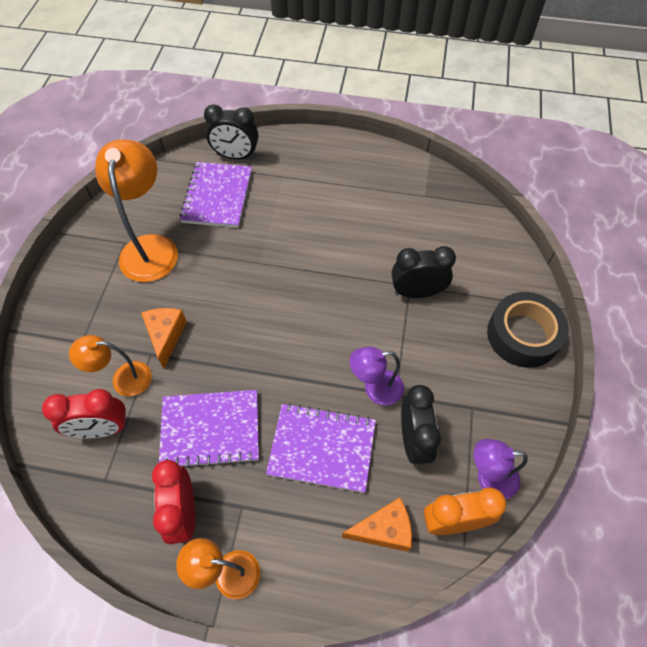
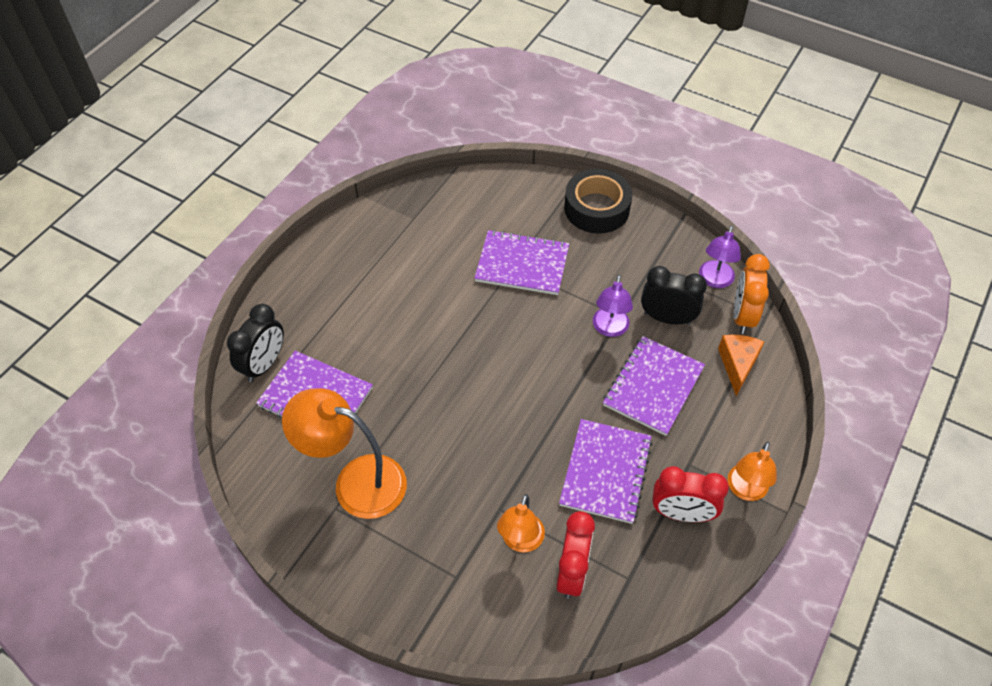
camera: 70 degrees left, 5 degrees down
orange cheese [141,308,187,368] -> none
black clock [392,246,456,298] -> purple notebook [474,230,569,295]

